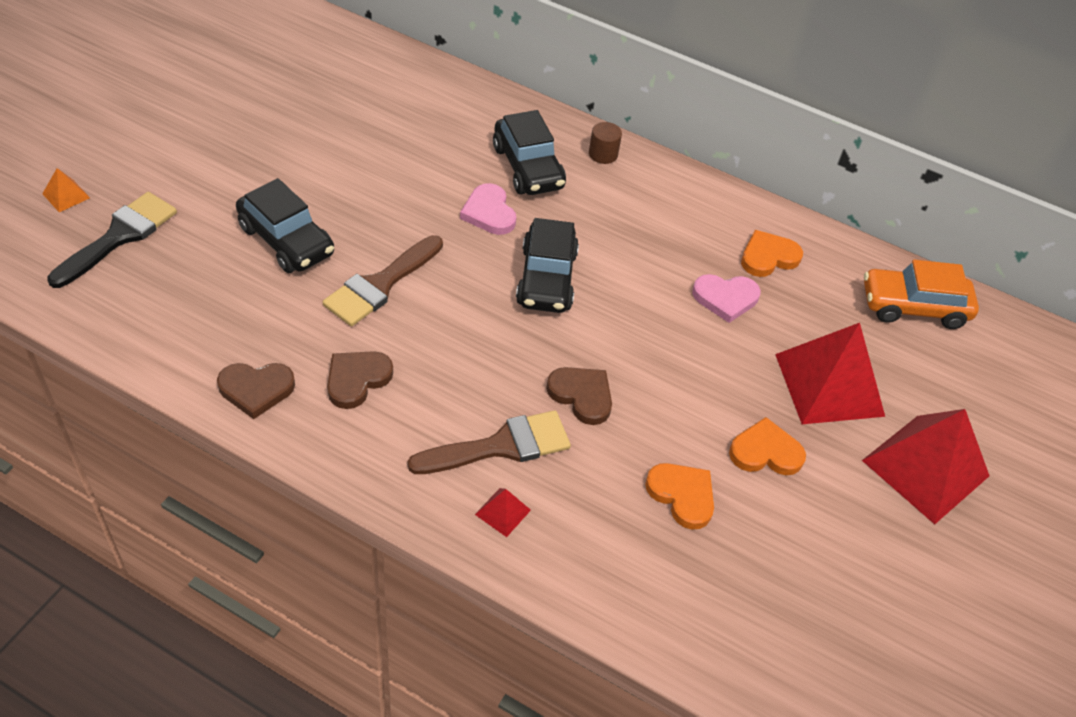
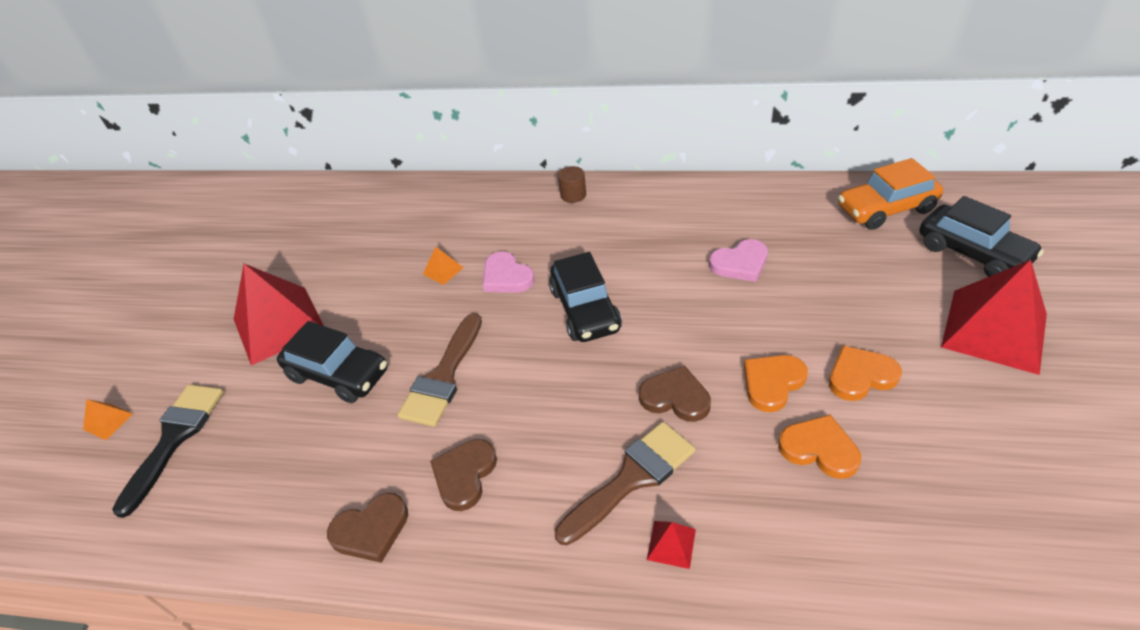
camera: 10 degrees left, 5 degrees down
black car [493,110,566,195] -> black car moved to [920,196,1044,277]
orange heart [741,230,803,277] -> orange heart moved to [744,355,808,412]
red pyramid [775,323,885,424] -> red pyramid moved to [234,264,324,366]
none -> orange pyramid [423,247,464,285]

